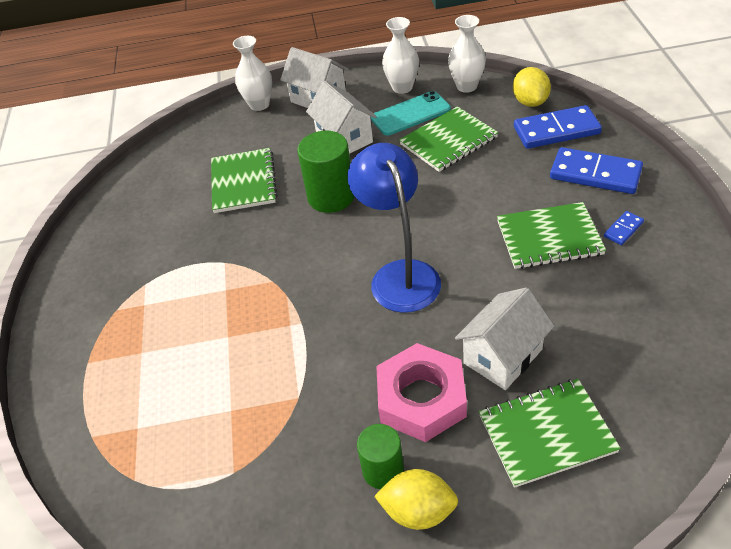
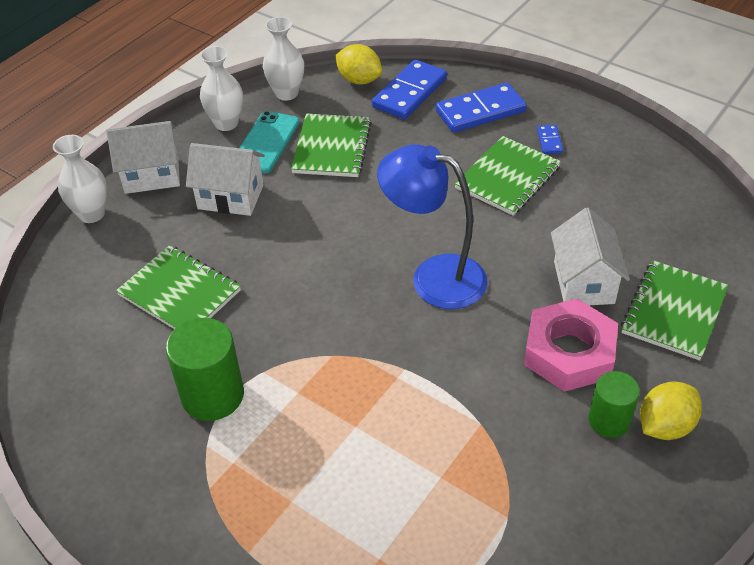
camera: 50 degrees left, 0 degrees up
green cylinder [297,131,355,213] -> green cylinder moved to [166,318,244,421]

